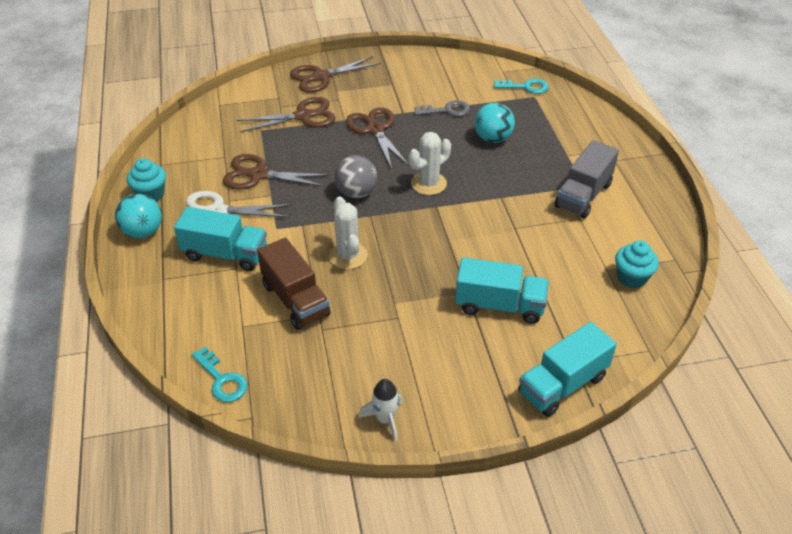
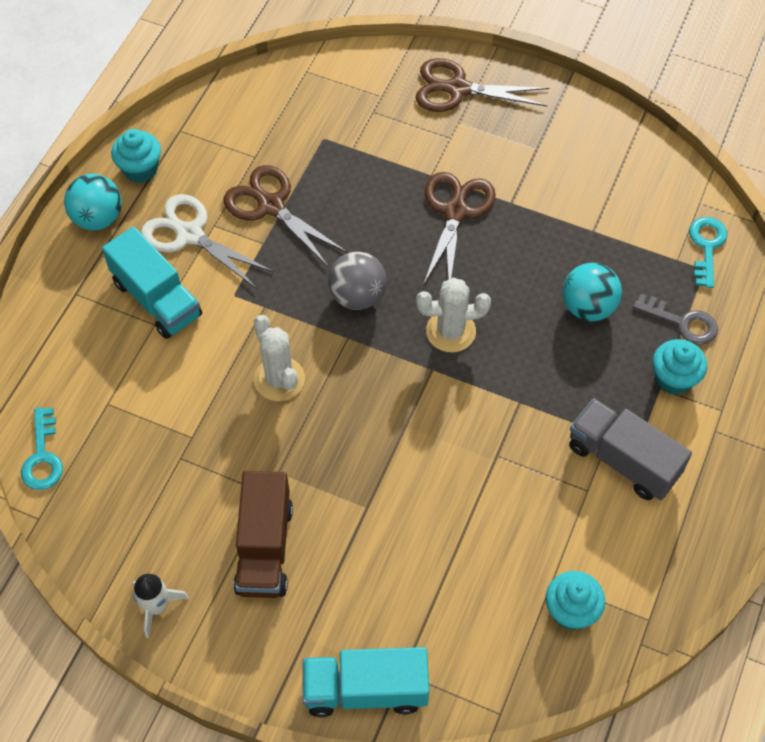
camera: 35 degrees right, 15 degrees up
brown scissors [237,97,336,132] -> none
brown truck [257,238,331,330] -> brown truck moved to [234,471,293,598]
white cactus [329,196,368,269] -> white cactus turned 45 degrees counterclockwise [254,315,305,401]
grey key [414,100,470,117] -> grey key moved to [633,293,718,345]
turquoise truck [455,257,549,324] -> none
turquoise key [494,79,549,94] -> turquoise key turned 120 degrees counterclockwise [689,217,727,288]
grey truck [555,140,619,218] -> grey truck turned 60 degrees clockwise [569,398,692,500]
none -> turquoise cupcake [653,339,707,395]

